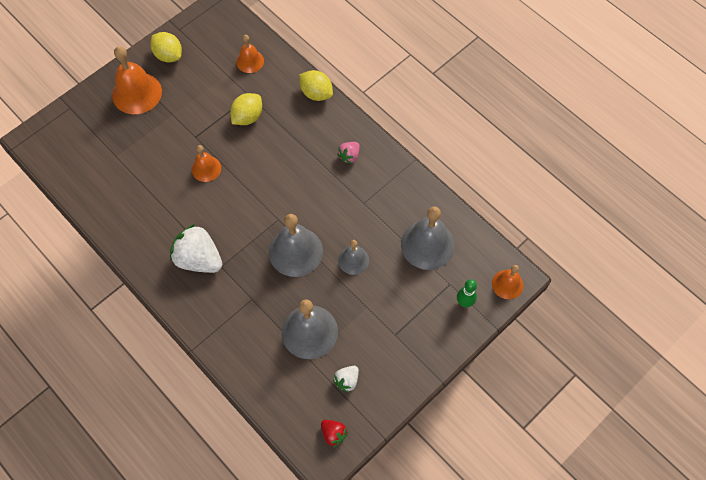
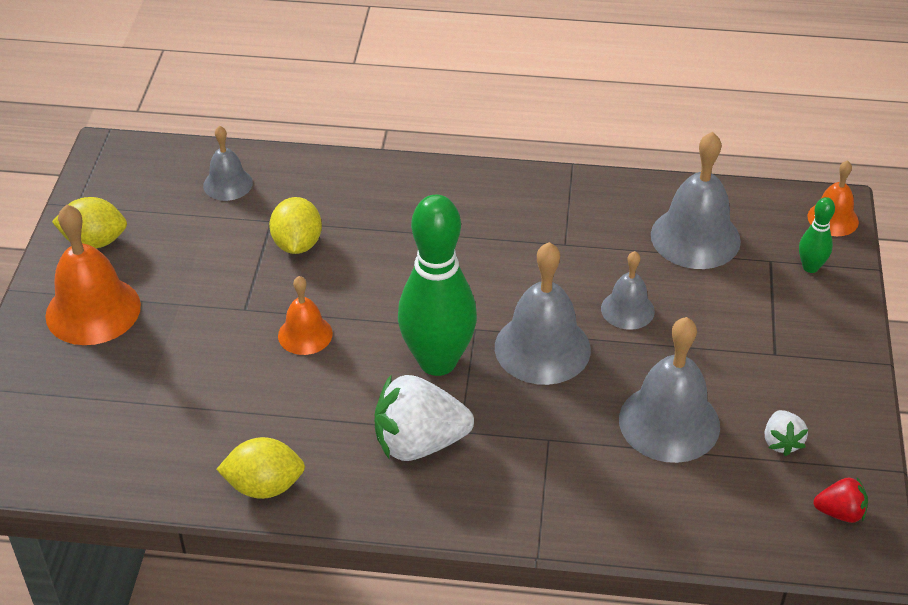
camera: 40 degrees left, 20 degrees down
orange bell [236,35,264,73] -> grey bell [203,126,253,201]
yellow lemon [299,70,333,101] -> yellow lemon moved to [216,437,305,499]
pink strawberry [337,142,360,164] -> none
none -> green bowling pin [398,195,477,376]

